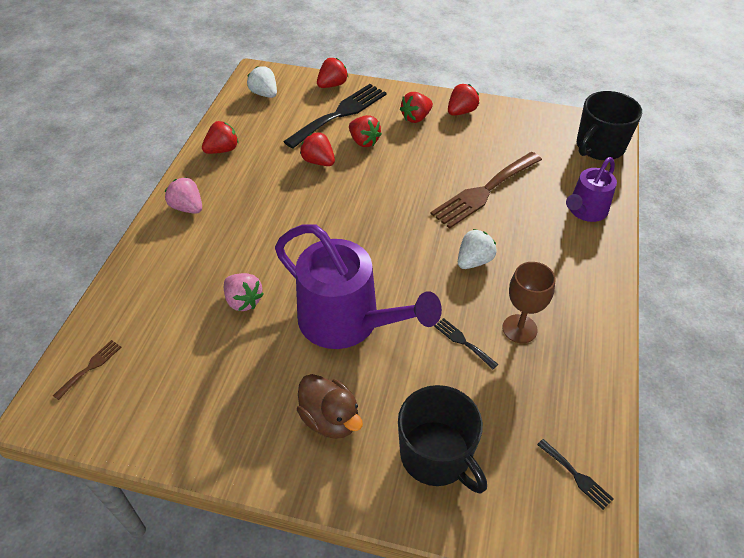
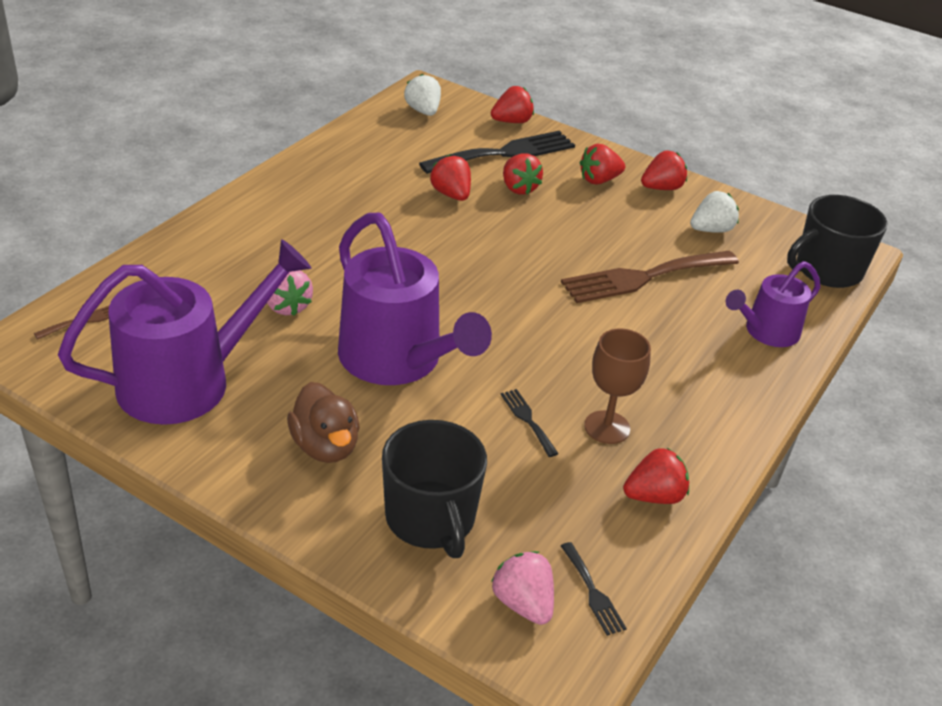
camera: 15 degrees right, 10 degrees down
pink strawberry [165,177,202,214] -> pink strawberry moved to [491,551,554,625]
red strawberry [202,121,239,154] -> red strawberry moved to [623,448,689,504]
white strawberry [458,229,497,269] -> white strawberry moved to [690,191,739,233]
none -> purple watering can [58,239,311,425]

